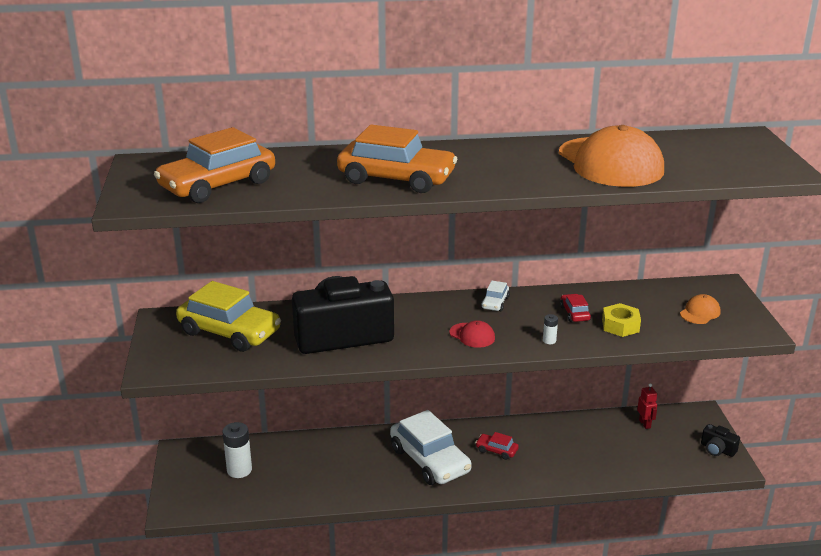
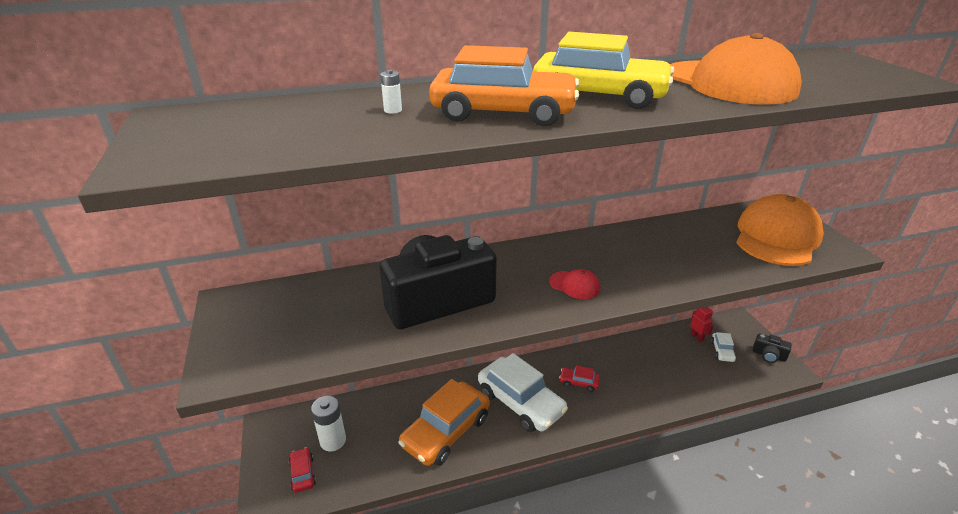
camera: 10 degrees left, 5 degrees up
orange car [154,127,275,203] -> orange car moved to [399,379,490,466]
yellow car [176,281,281,352] -> yellow car moved to [533,32,674,109]
white car [481,281,510,311] -> white car moved to [711,332,736,362]
white battery [543,314,558,344] -> white battery moved to [380,70,402,114]
red car [560,294,591,322] -> red car moved to [289,447,316,493]
yellow nut [602,303,641,337] -> none
orange cap [680,294,721,324] -> orange cap [736,194,824,266], size x2.33

